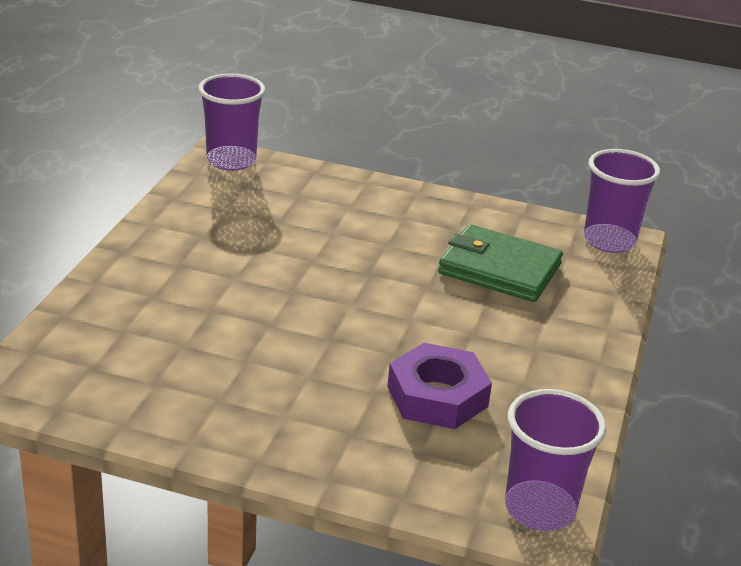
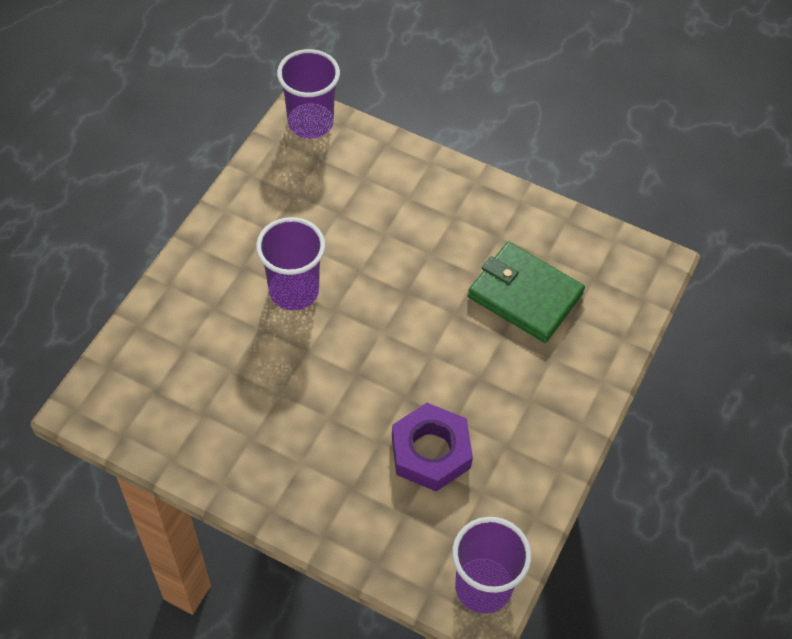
camera: 10 degrees right, 25 degrees up
purple cup [584,149,660,253] -> purple cup moved to [256,217,325,310]

